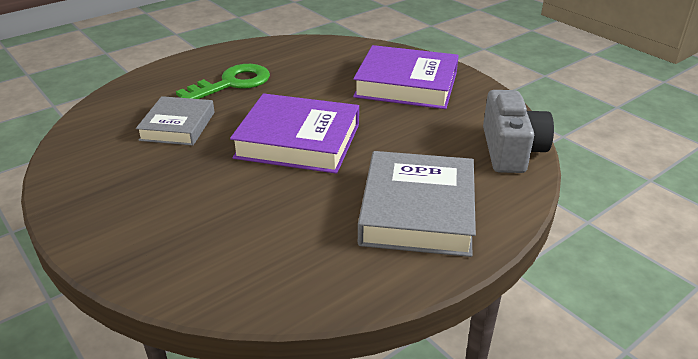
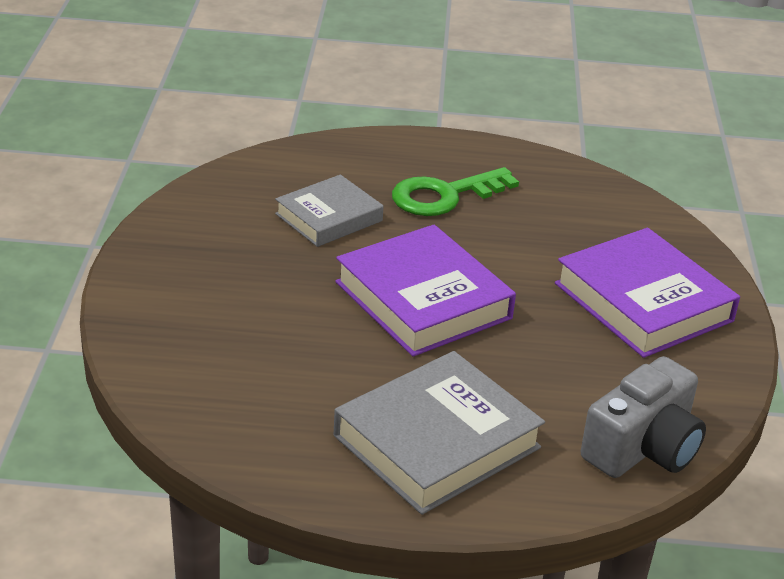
camera: 40 degrees right, 0 degrees up
green key [176,64,270,99] -> green key turned 150 degrees clockwise [392,167,519,216]

